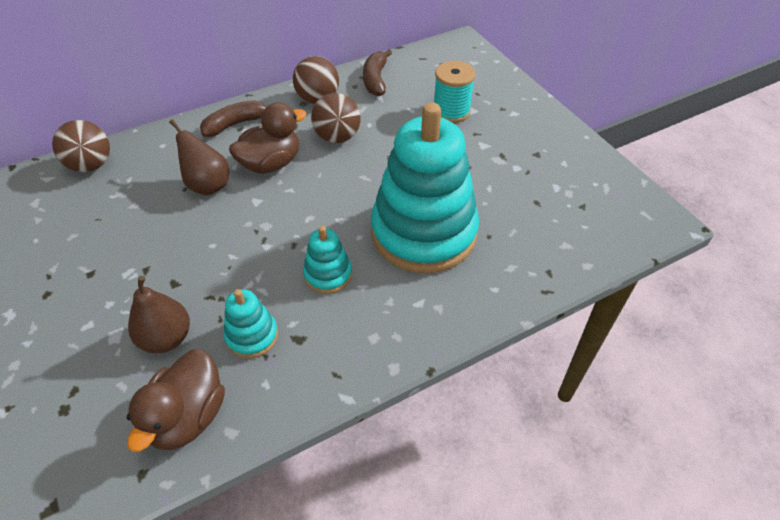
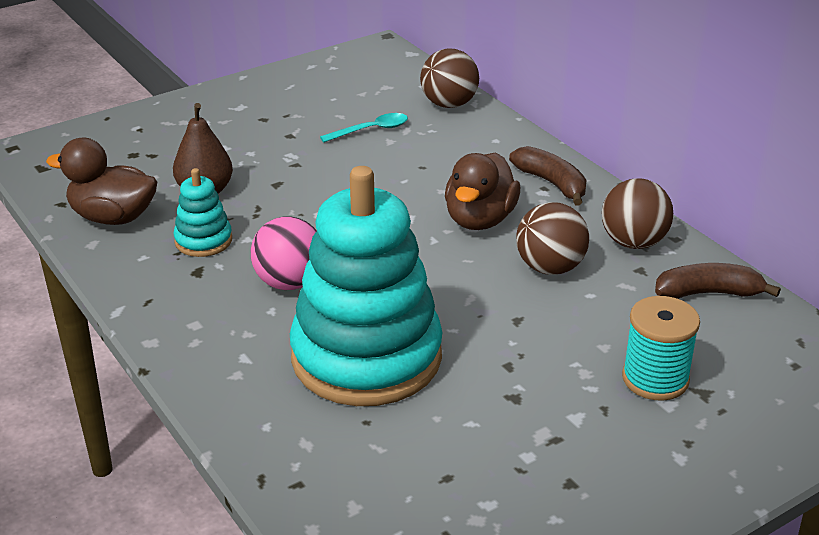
camera: 85 degrees right, 15 degrees down
brown pear [169,119,229,196] -> none
brown duck [229,102,307,174] -> brown duck turned 60 degrees clockwise [445,152,520,230]
turquoise stacking toy [303,226,352,294] -> pink ball [251,216,317,290]
none -> turquoise spoon [320,113,408,142]

